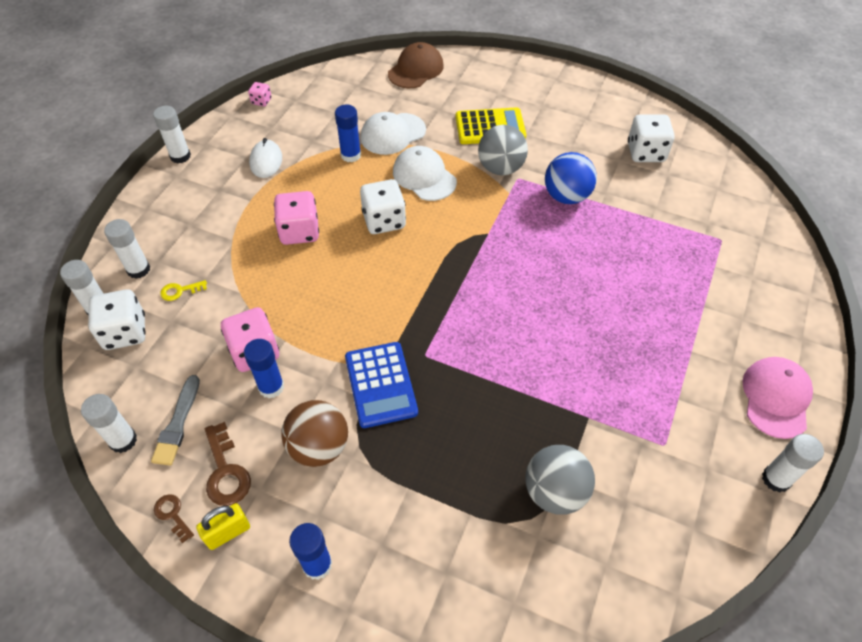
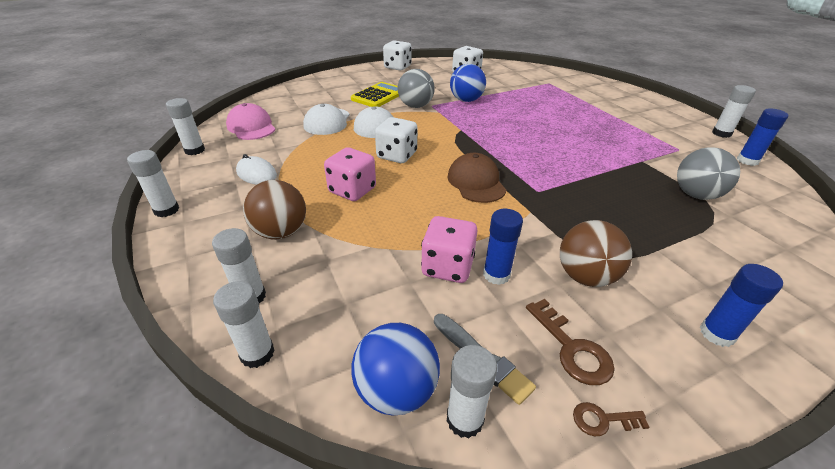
camera: 50 degrees left, 15 degrees down
white dice [88,289,146,350] -> white dice moved to [383,40,411,71]
yellow key [160,280,207,301] -> none
yellow padlock [196,503,250,550] -> none
brown key [205,422,251,506] -> brown key turned 45 degrees clockwise [526,299,615,385]
pink dice [248,82,271,107] -> white glue stick [166,98,205,155]
blue glue stick [335,105,361,162] -> blue glue stick moved to [737,108,788,166]
blue calculator [345,342,418,428] -> none
brown cap [388,42,444,88] -> brown cap moved to [447,153,506,203]
pink cap [742,357,813,439] -> pink cap moved to [226,103,276,140]
none -> brown ball [243,180,306,240]
none -> blue ball [351,323,440,415]

